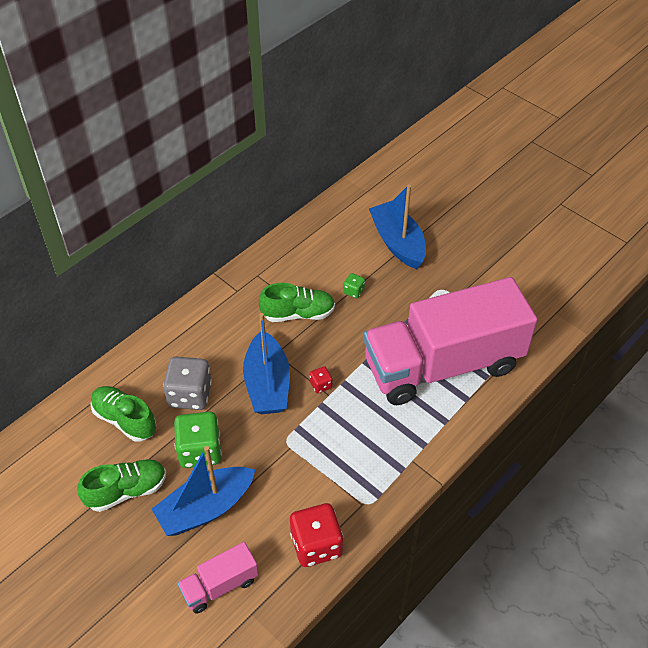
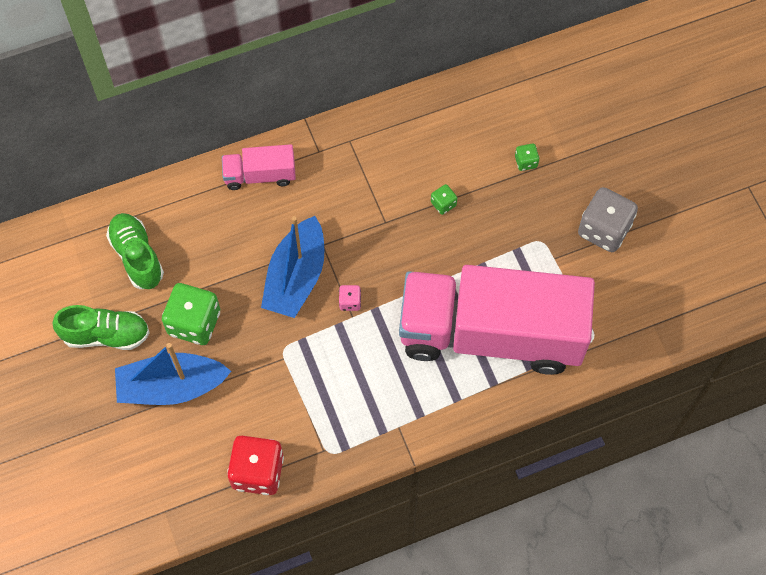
camera: 25 degrees right, 15 degrees up
grey dice [163,357,212,410] -> grey dice moved to [578,187,638,252]
pink truck [177,542,259,614] -> pink truck moved to [222,144,296,190]
green shoe [259,283,335,322] -> none
red dice [310,366,332,393] -> pink dice [339,285,361,311]
blue boat [369,185,426,269] -> green dice [515,143,539,171]

